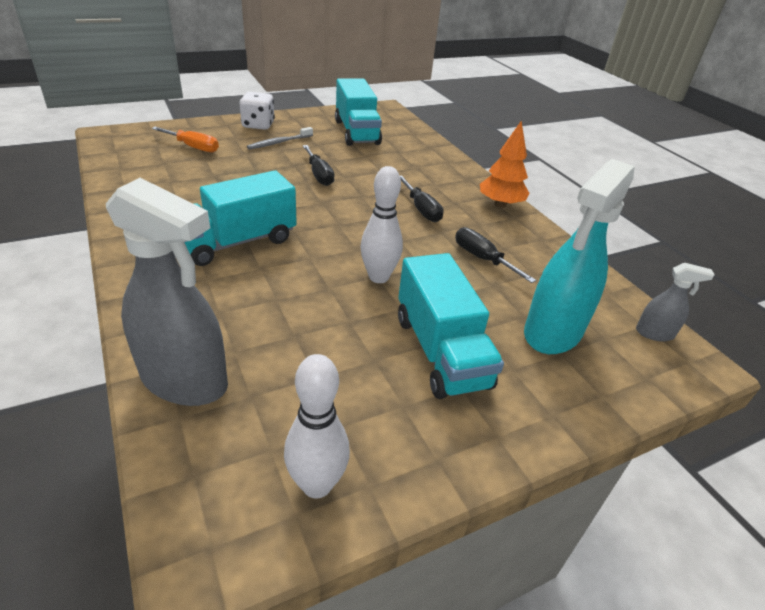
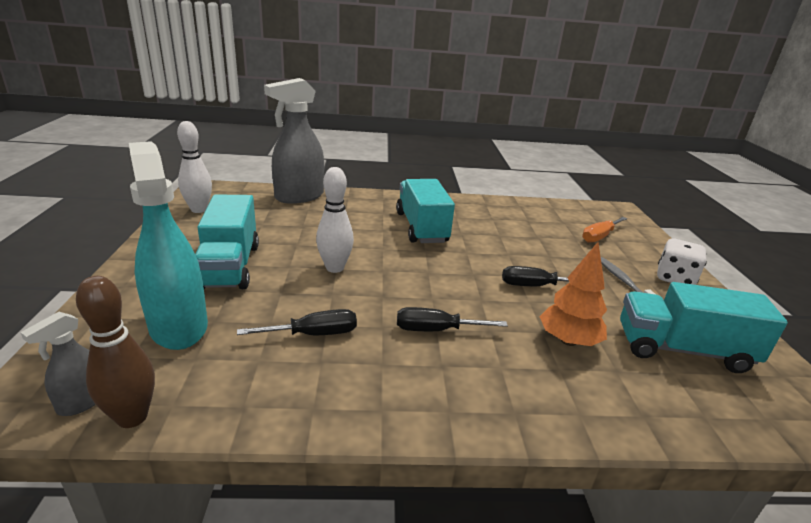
camera: 115 degrees right, 10 degrees down
turquoise truck [398,253,504,399] -> turquoise truck turned 105 degrees counterclockwise [195,194,259,289]
orange tree [480,121,530,208] -> orange tree moved to [539,242,607,346]
none -> brown bowling pin [76,276,155,428]

